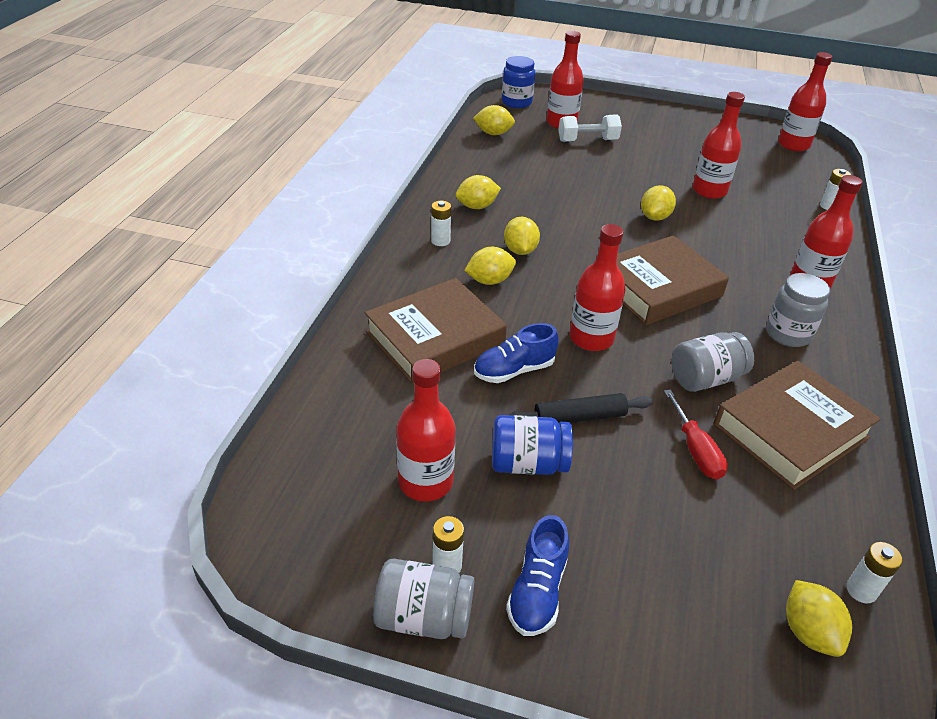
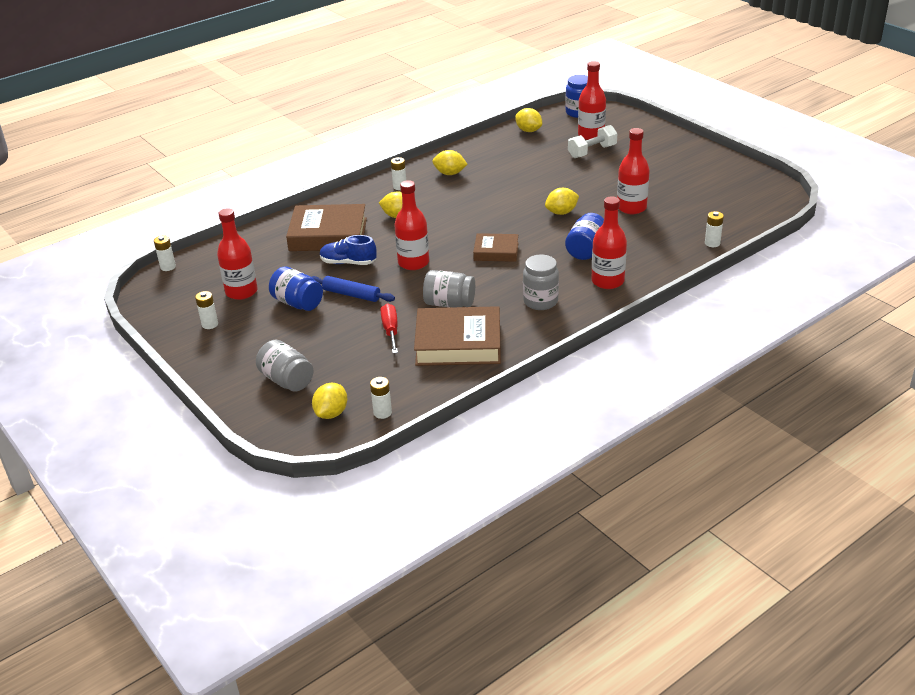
camera: 40 degrees right, 5 degrees down
grey jar [373,559,474,639] -> grey jar moved to [256,340,314,392]
yellow lemon [504,217,540,255] -> none
blue shoe [506,515,569,636] -> none
black rolling pin [510,393,653,423] -> blue rolling pin [312,276,395,302]
white dumbbell [558,114,622,142] -> white dumbbell turned 60 degrees counterclockwise [568,125,617,158]
brown book [617,235,729,325] -> brown book [473,233,519,262], size x0.57
red screwdriver [664,389,728,480] -> red screwdriver turned 150 degrees clockwise [380,303,398,353]
red bottle [778,52,833,152] -> none
none -> white battery [154,236,176,271]
none -> blue jar [565,213,604,260]

